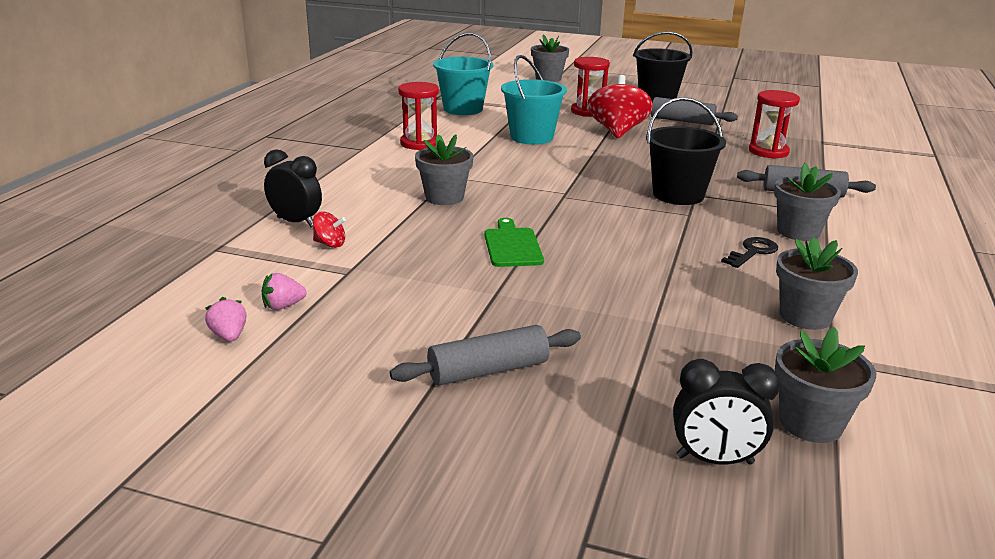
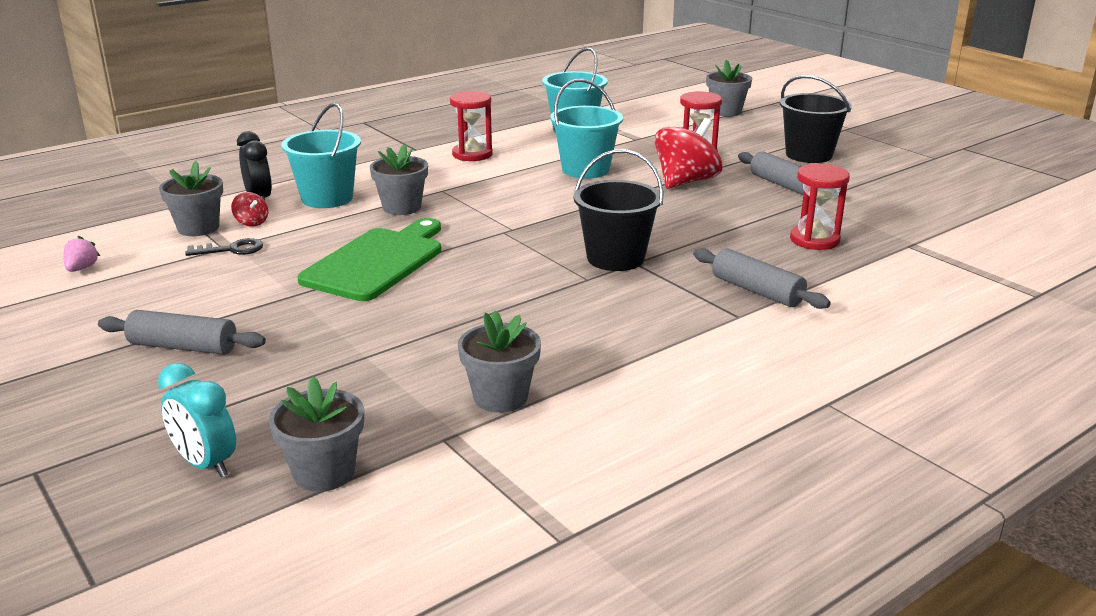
camera: 35 degrees right, 0 degrees up
pink strawberry [262,273,307,310] -> none
green cutting board [484,218,544,267] -> green cutting board [297,218,441,301], size x1.75
black clock [673,359,780,464] -> turquoise clock [158,363,236,477]
black key [721,237,778,268] -> black key moved to [185,238,263,256]
grey flower pot [774,163,841,241] -> grey flower pot moved to [159,161,223,236]
none -> turquoise bucket [281,103,361,208]

